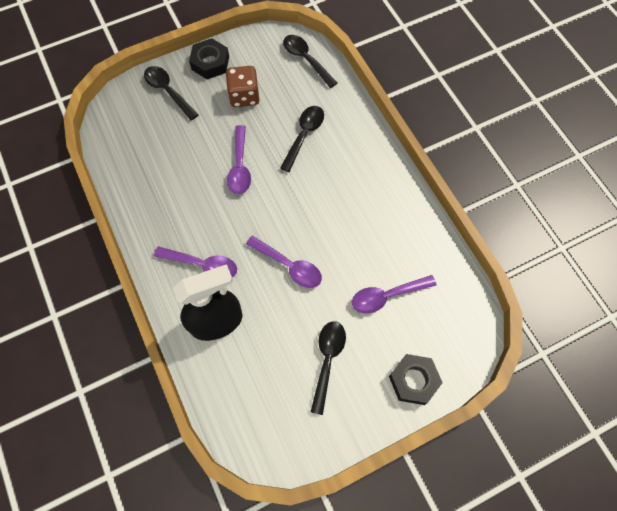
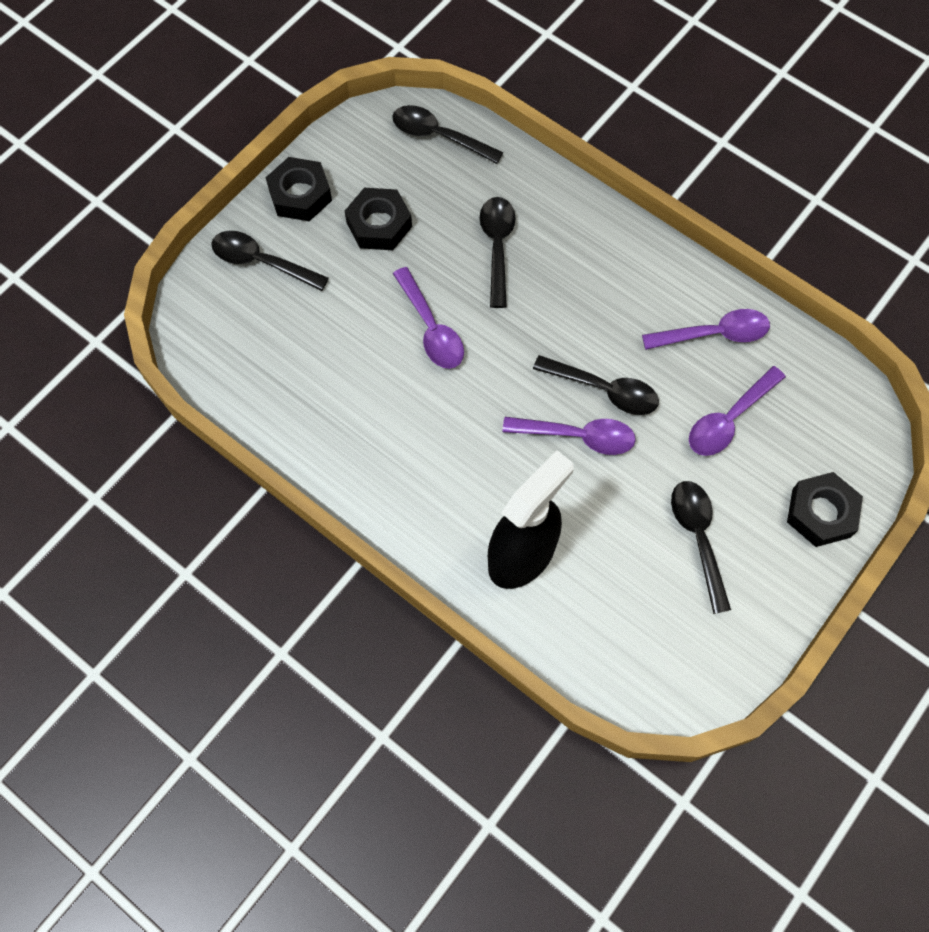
camera: 25 degrees left, 0 degrees up
purple spoon [154,246,237,278] -> purple spoon moved to [642,309,770,350]
brown dice [226,66,259,107] -> black nut [345,188,412,250]
none -> black spoon [533,355,659,415]

